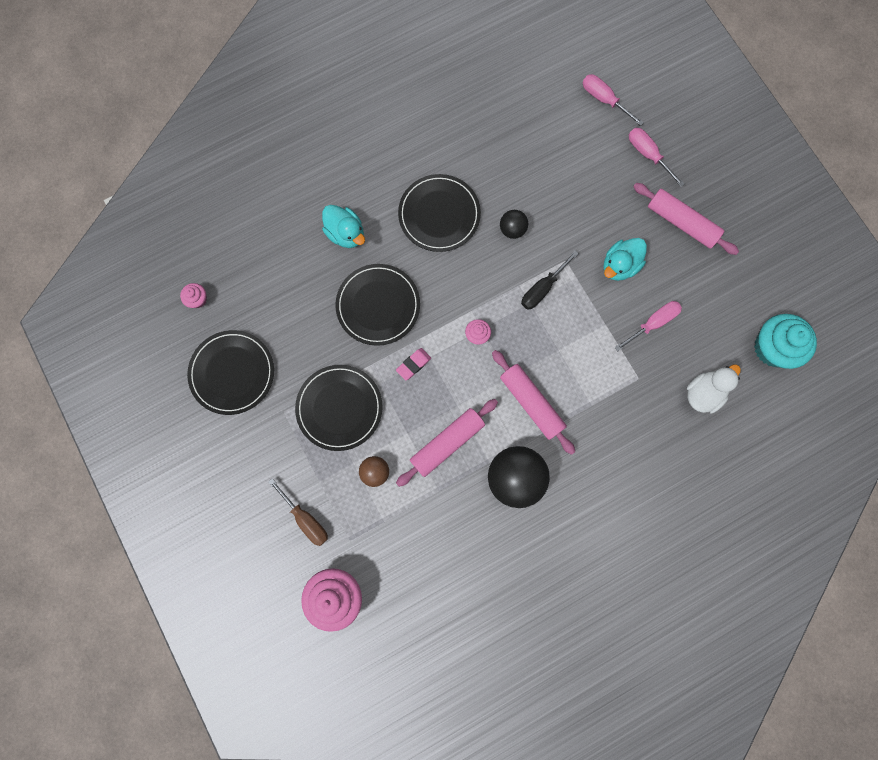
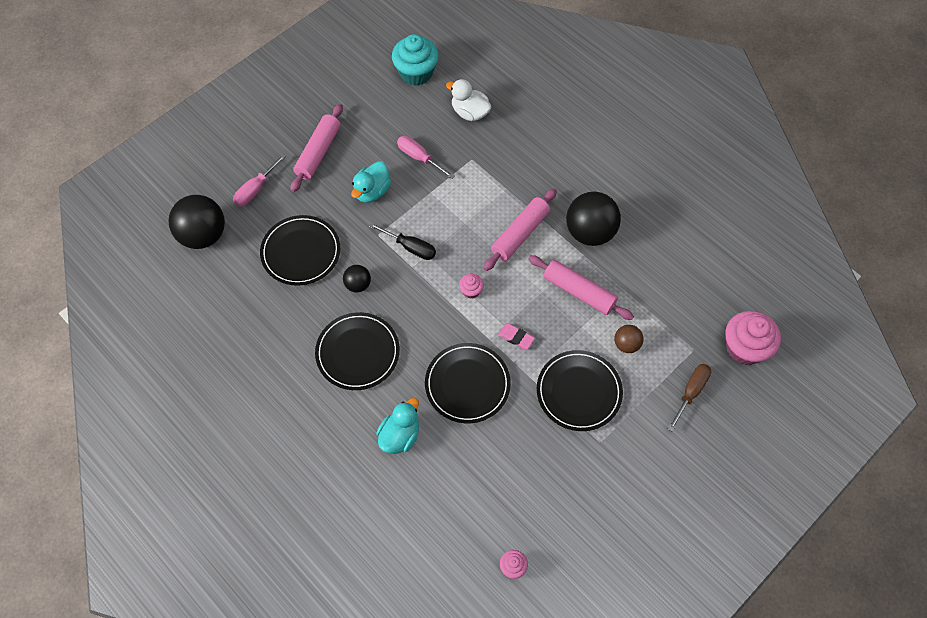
camera: 105 degrees left, 15 degrees down
black plate [187,330,274,415] -> black plate moved to [260,215,340,286]
pink screwdriver [583,74,644,126] -> black ball [168,195,225,249]
turquoise duck [603,238,647,281] -> turquoise duck turned 90 degrees clockwise [351,161,391,203]

